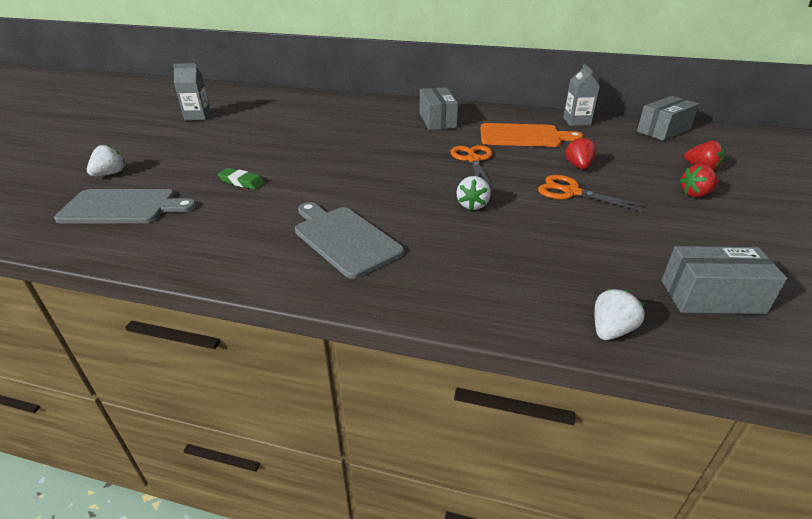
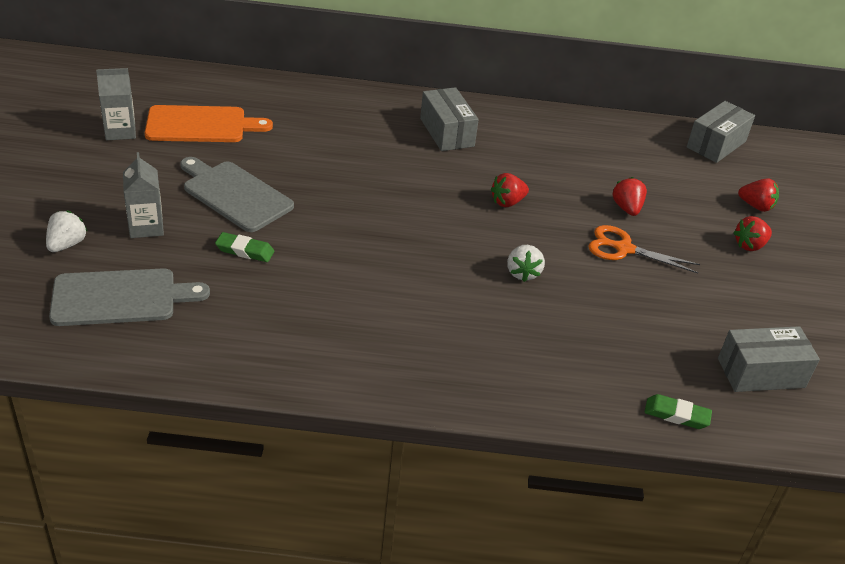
camera: 15 degrees left, 5 degrees up
grey cutting board [295,202,404,279] -> grey cutting board moved to [180,157,294,232]
orange scissors [451,145,493,187] -> red strawberry [491,173,529,207]
orange cutting board [481,123,583,147] -> orange cutting board moved to [145,105,273,142]
grey carton [563,64,600,126] -> grey carton moved to [123,152,164,238]
white strawberry [594,289,644,340] -> green eraser [644,394,712,429]

